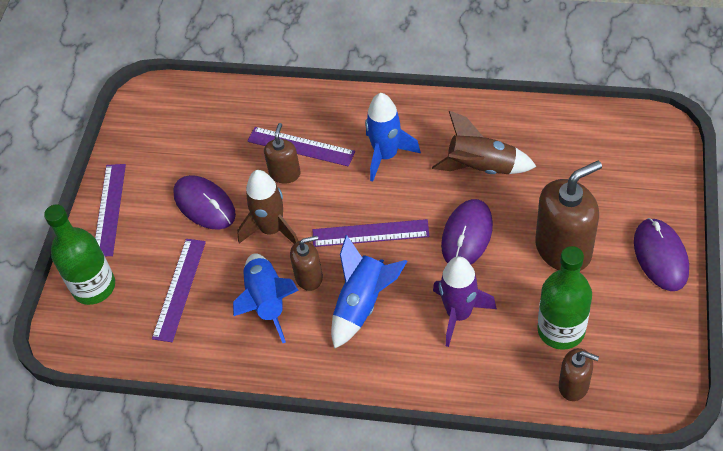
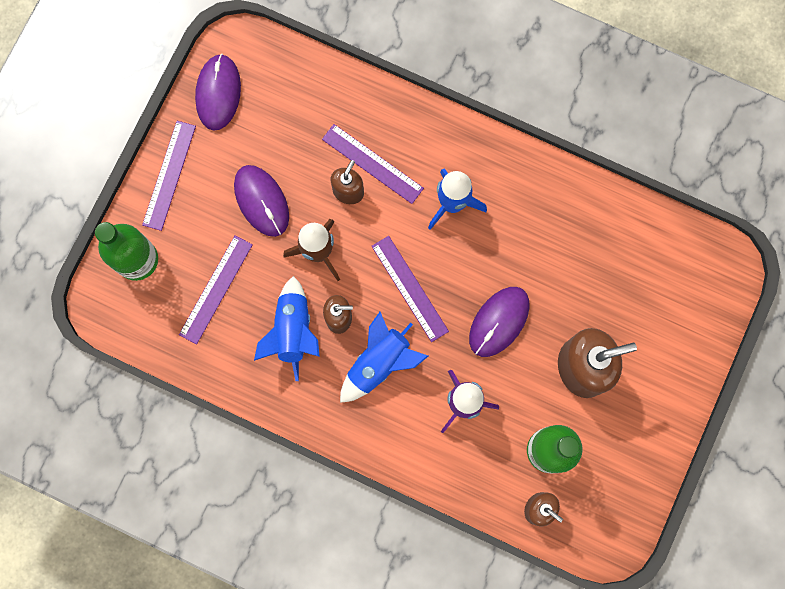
camera: 10 degrees right, 25 degrees up
purple ruler [313,219,429,247] -> purple ruler turned 45 degrees clockwise [372,236,449,342]
brown rocket [432,111,537,174] -> none
purple mouse [634,218,689,291] -> purple mouse moved to [195,54,241,130]

